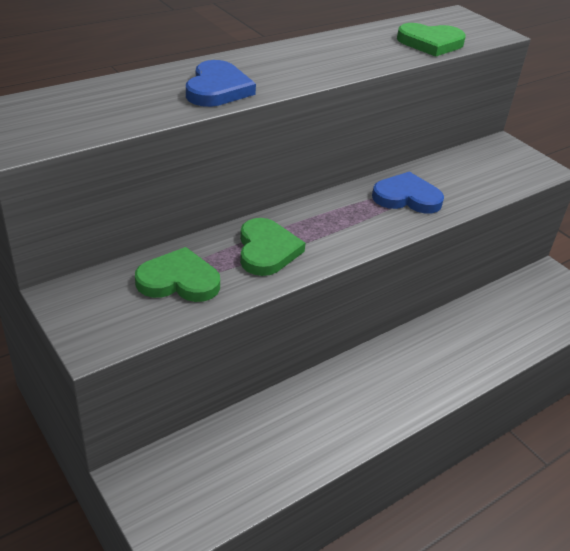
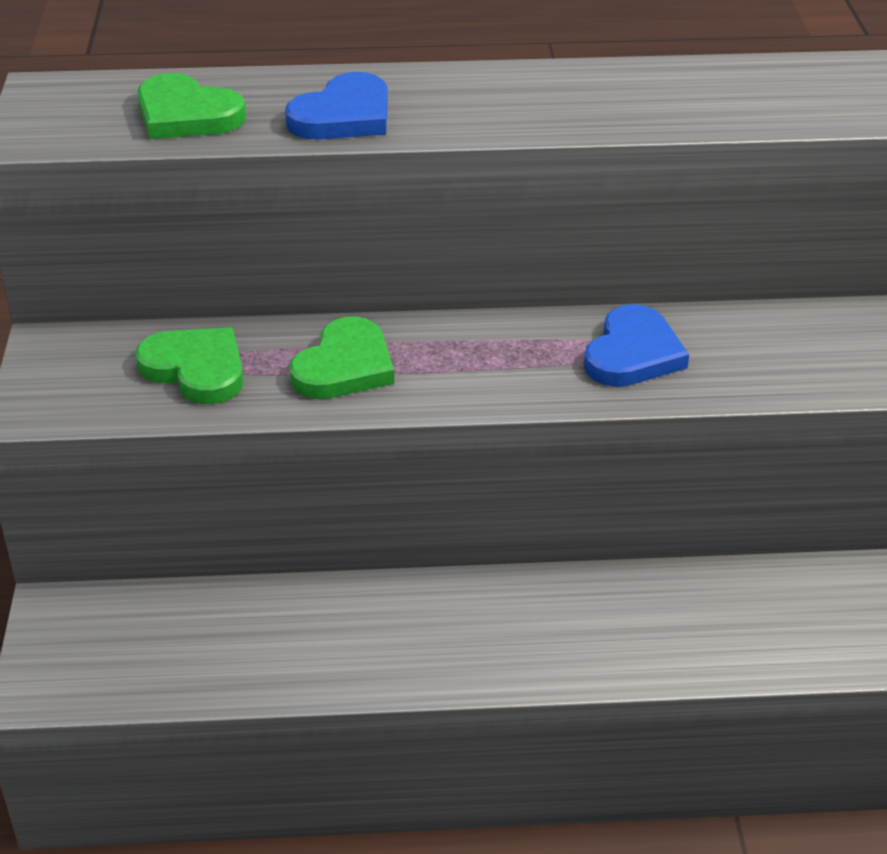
camera: 35 degrees right, 0 degrees up
blue heart [372,171,444,214] -> blue heart turned 75 degrees clockwise [584,304,689,387]
green heart [397,23,466,57] -> green heart moved to [137,73,246,139]

